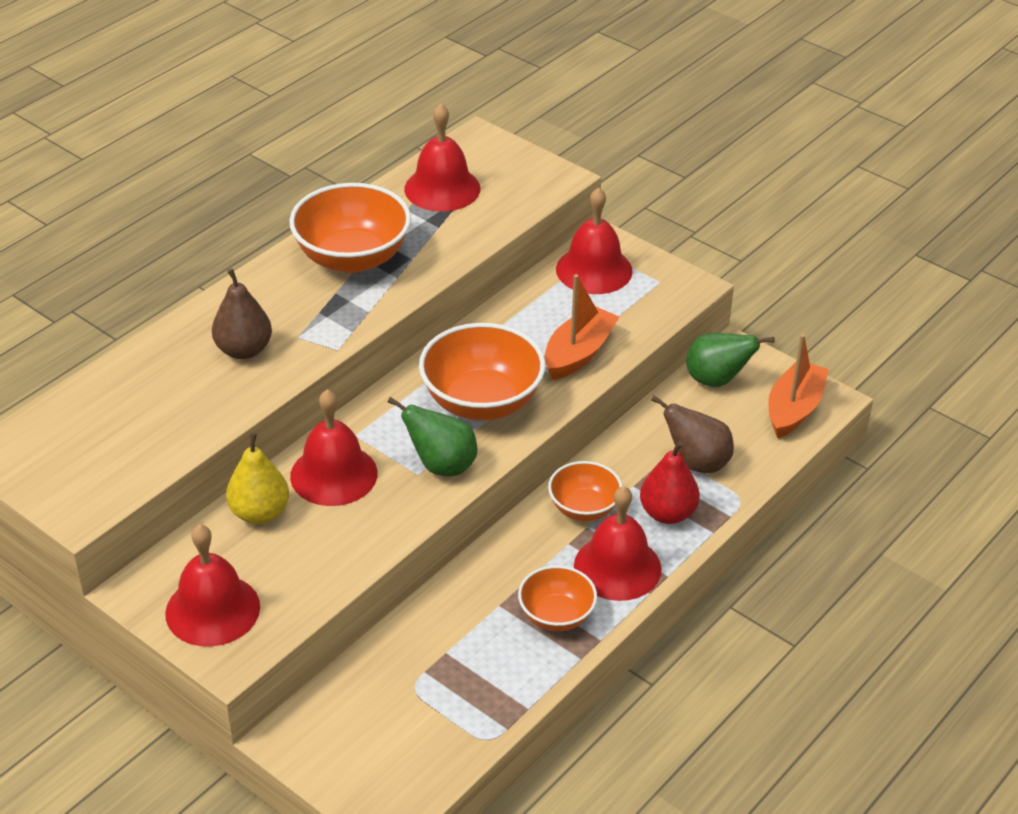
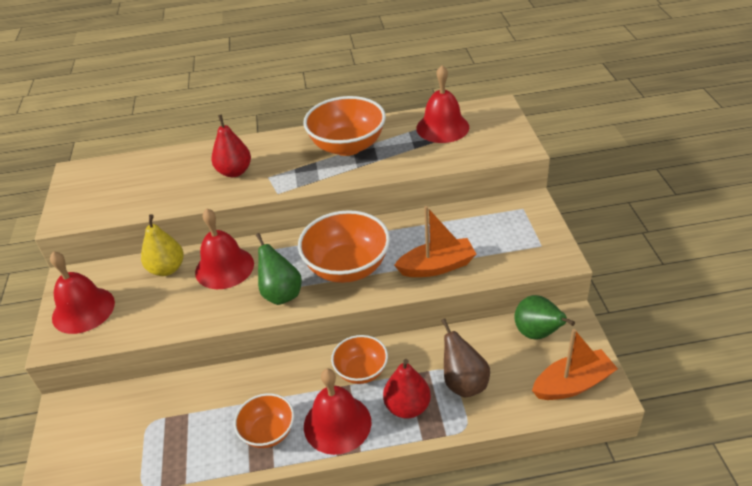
camera: 45 degrees right, 0 degrees up
brown pear [212,268,272,359] -> red pear [211,115,251,177]
red bell [556,187,633,294] -> none

